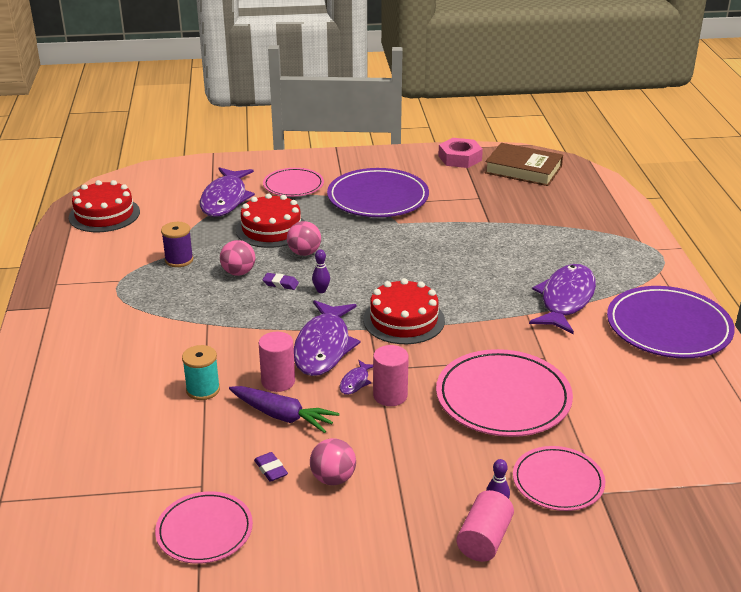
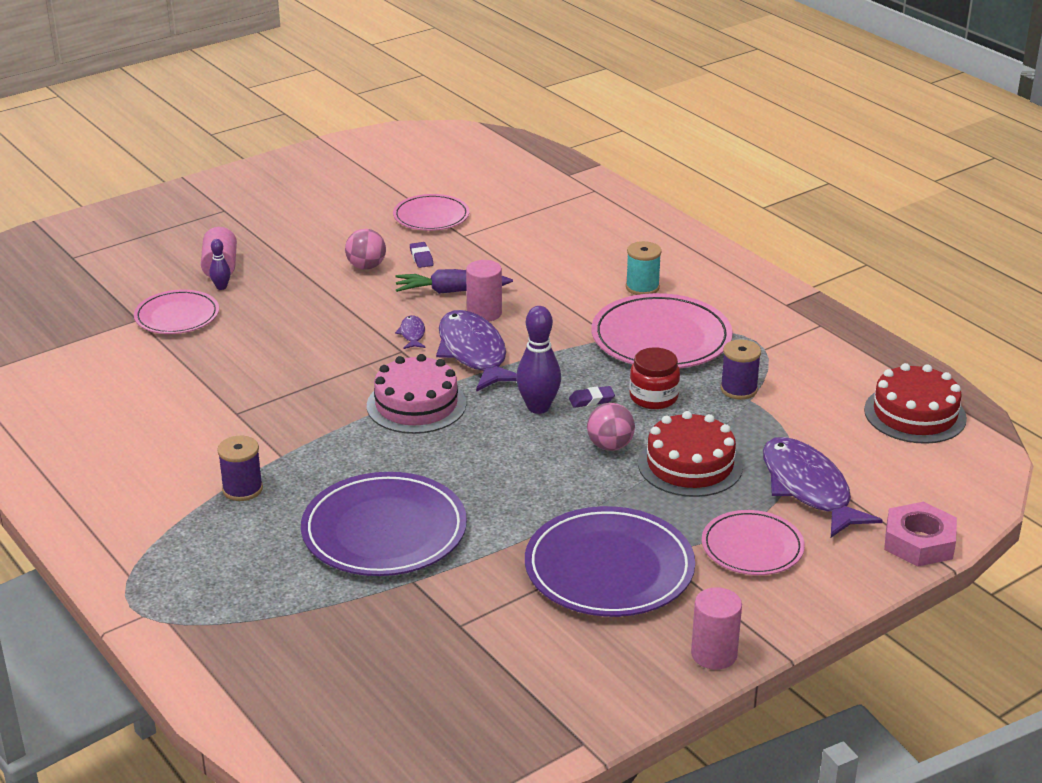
camera: 150 degrees right, 0 degrees up
turquoise spool [182,345,220,400] -> turquoise spool moved to [626,241,662,295]
pink ball [220,240,255,276] -> red jar [629,347,680,409]
purple eraser [254,452,288,482] -> purple eraser turned 45 degrees clockwise [410,242,434,268]
purple bowling pin [312,249,330,293] -> purple bowling pin [516,306,561,414], size x1.92
red cake [363,278,445,344] -> pink cake [367,354,466,434]
pink cylinder [373,345,409,406] -> pink cylinder moved to [691,587,742,670]
pink plate [436,349,573,437] -> pink plate moved to [591,293,733,369]
pink nut [438,138,483,168] -> pink nut moved to [884,502,957,567]
brown book [485,143,563,186] -> none
purple fish [529,264,596,334] -> purple spool [217,436,263,501]
purple plate [607,286,735,358] -> purple plate moved to [301,472,467,576]

